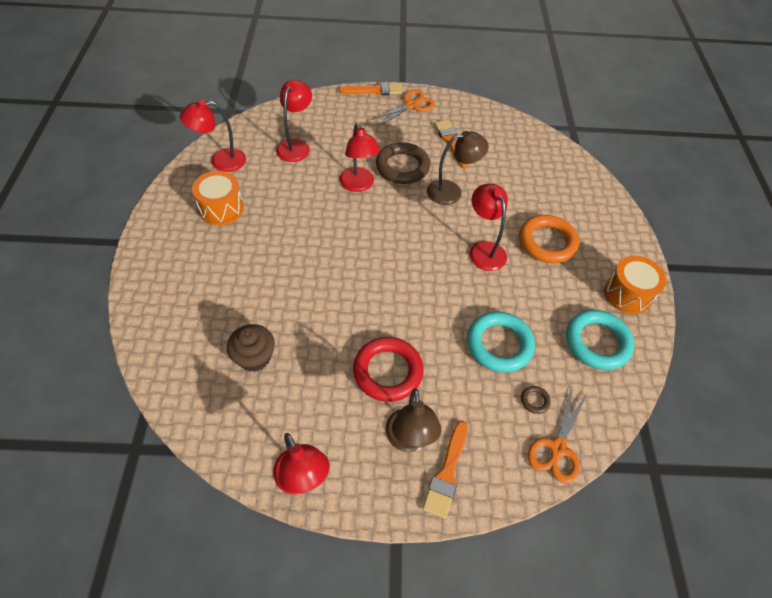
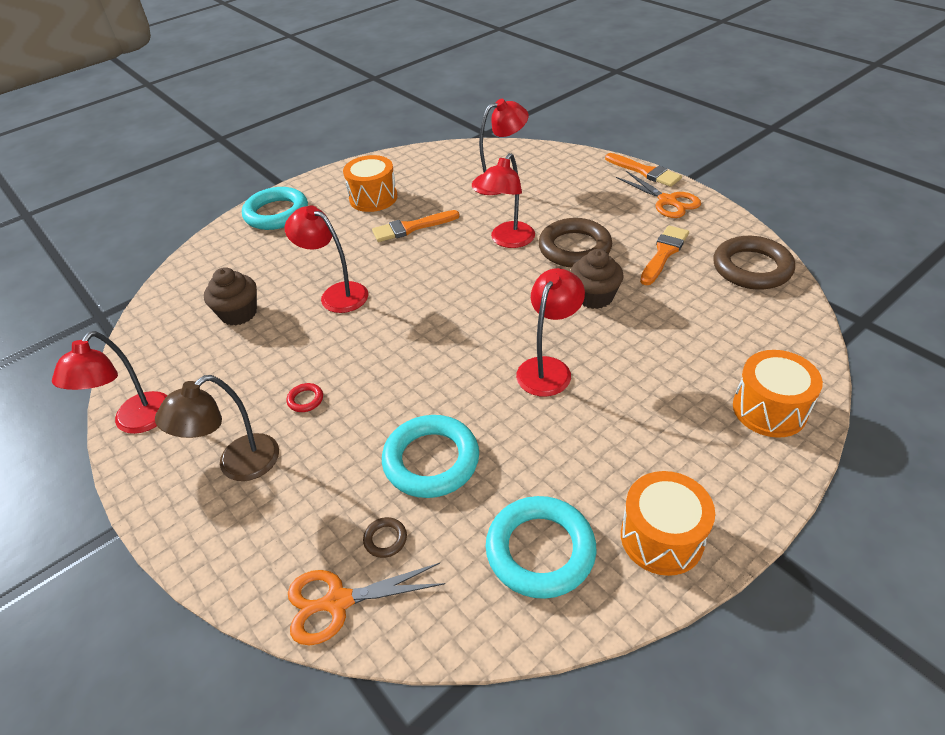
camera: 55 degrees right, 10 degrees down
red lamp [180,100,246,172] -> red lamp moved to [285,206,368,313]
red ring [353,337,424,402] -> red ring [287,383,323,412], size x0.41
orange scissors [372,90,435,126] -> orange scissors turned 45 degrees clockwise [616,171,701,218]
orange brush [422,421,468,519] -> orange brush moved to [372,210,460,242]
brown lamp [427,131,489,205] -> brown cupcake [570,249,624,309]
orange ring [519,215,579,263] -> none
none -> turquoise ring [242,187,308,230]
none -> brown ring [714,236,795,290]
none -> orange drum [733,350,823,438]

